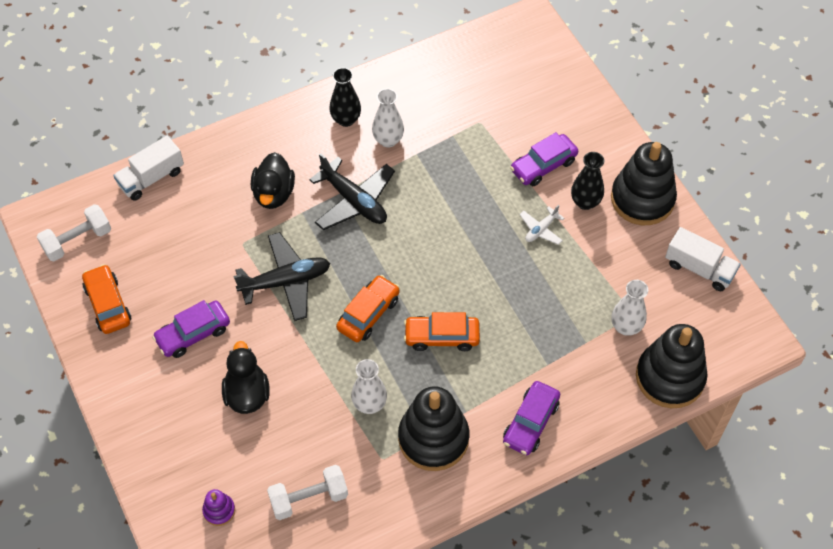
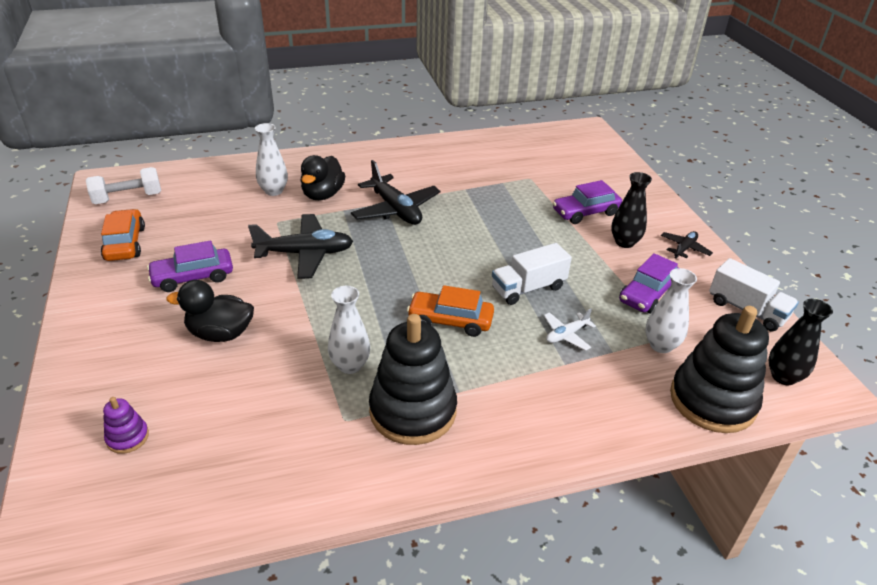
camera: 10 degrees right, 20 degrees down
white truck [113,135,184,201] -> white truck moved to [492,243,572,305]
black duck [222,341,270,414] -> black duck turned 90 degrees counterclockwise [166,280,254,342]
white dumbbell [267,465,348,520] -> none
black vase [330,68,361,127] -> black vase moved to [769,299,833,385]
orange car [336,275,400,342] -> none
white vase [372,89,404,148] -> white vase moved to [255,123,288,196]
purple car [503,381,560,455] -> purple car moved to [619,253,679,314]
white plane [520,205,564,245] -> white plane moved to [544,309,596,351]
black stacking toy [611,142,677,225] -> black plane [661,231,713,259]

